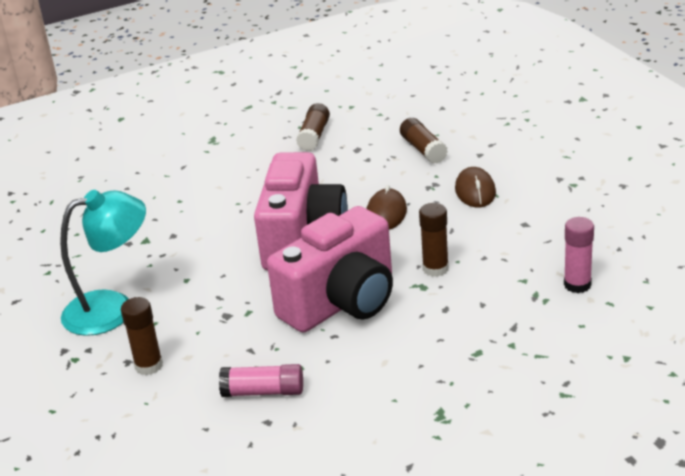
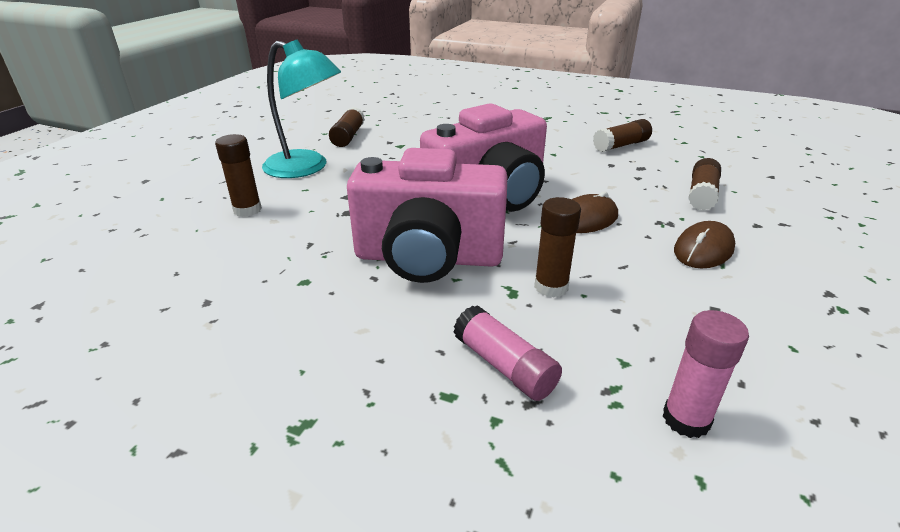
camera: 45 degrees right, 0 degrees up
pink glue stick [219,364,303,397] -> pink glue stick moved to [454,305,562,401]
none -> brown glue stick [329,107,365,147]

